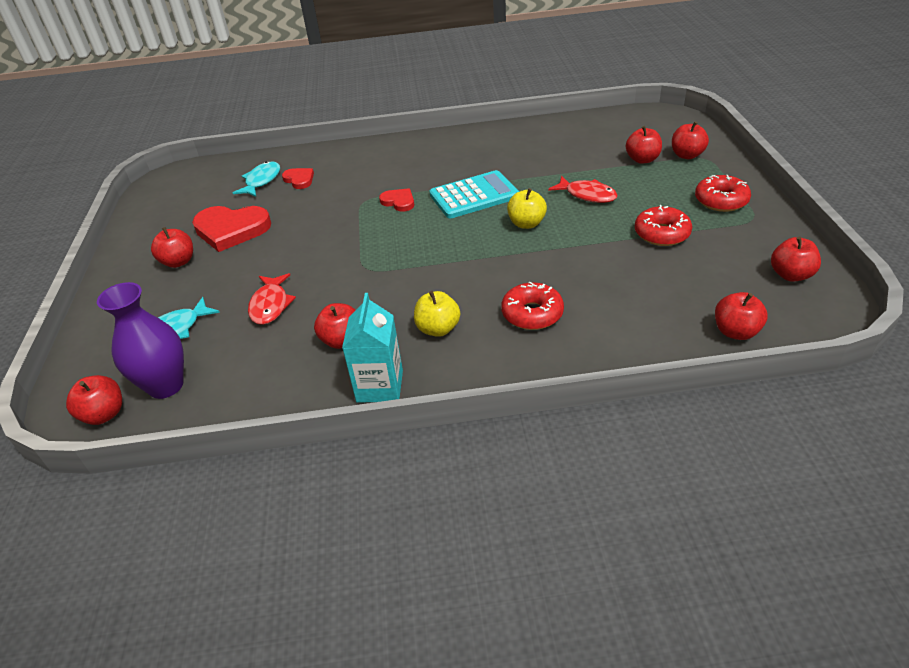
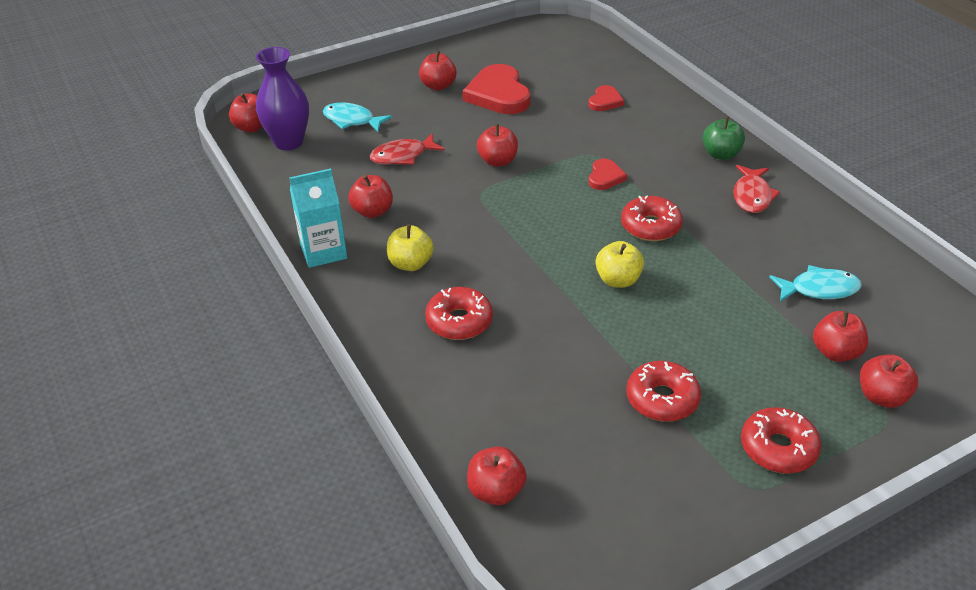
camera: 65 degrees right, 0 degrees up
turquoise fish [233,161,280,197] -> turquoise fish moved to [769,265,862,302]
turquoise calculator [430,170,519,218] -> red donut [621,196,683,241]
red fish [548,176,618,203] -> red fish moved to [733,165,780,213]
red apple [771,237,821,282] -> red apple moved to [477,124,518,167]
none -> green apple [702,117,745,160]

